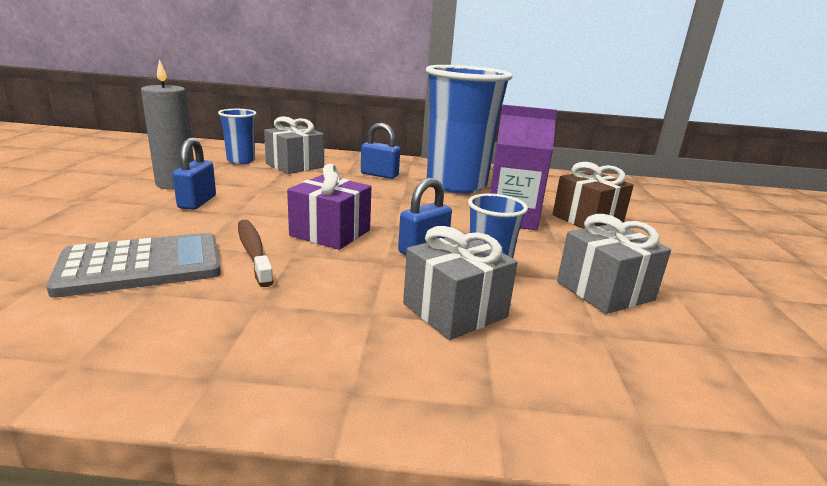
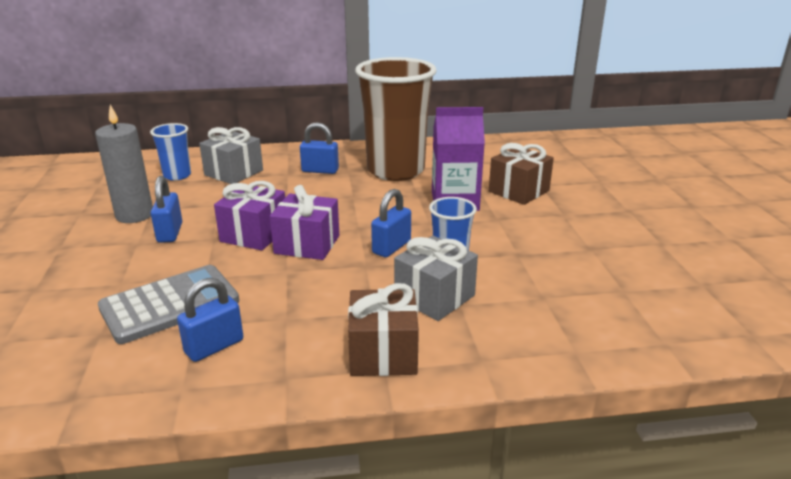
camera: 10 degrees left, 5 degrees up
brown toothbrush [238,219,274,287] -> none
blue cup [426,65,512,194] -> brown cup [355,57,437,181]
grey gift [557,214,671,314] -> none
none -> blue padlock [177,278,243,362]
none -> purple gift [214,181,285,251]
none -> brown gift [348,283,419,376]

